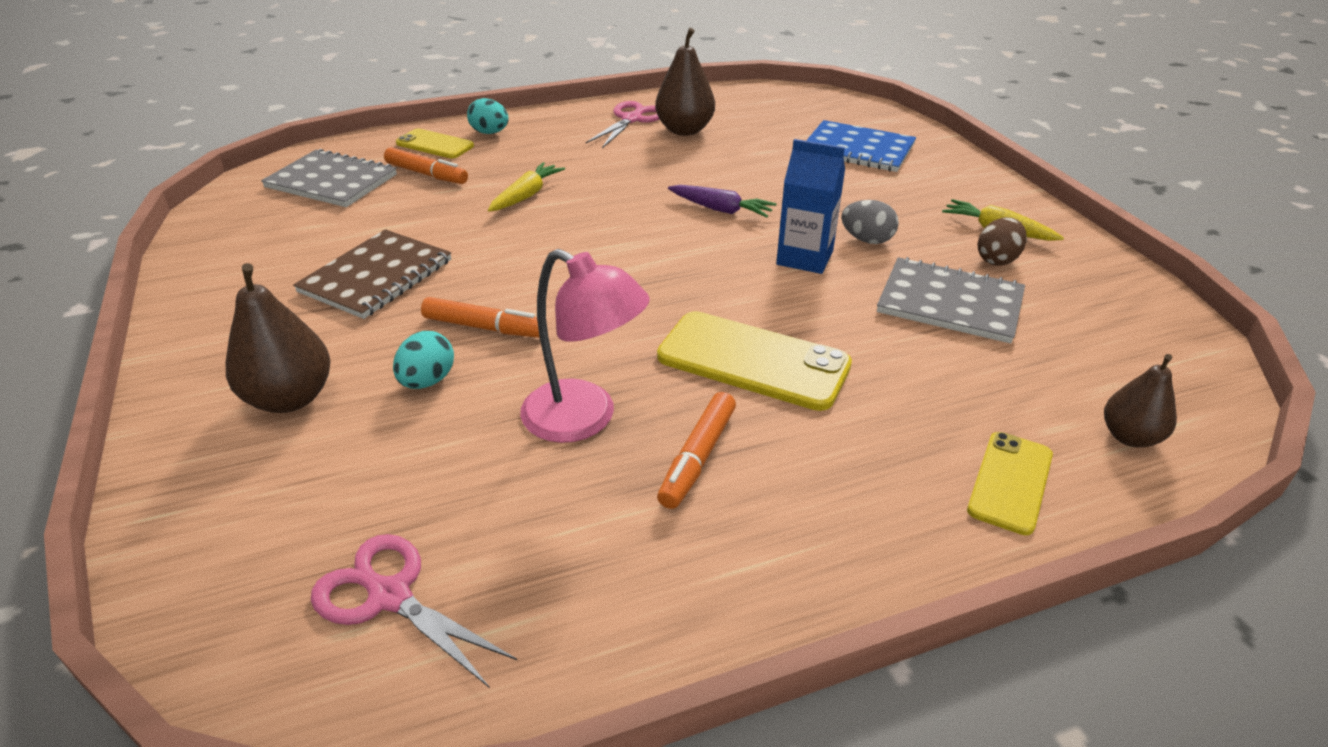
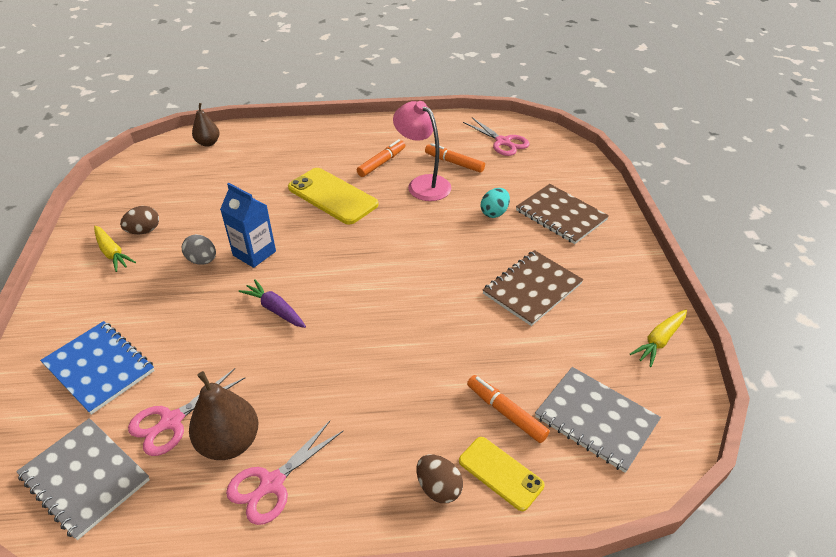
camera: 165 degrees left, 5 degrees up
brown pear [226,263,331,413] -> brown notebook [516,184,609,244]
orange marker [421,297,540,338] -> orange marker moved to [425,143,485,173]
turquoise egg [467,98,509,134] -> brown egg [417,454,463,503]
yellow carrot [488,162,565,212] -> yellow carrot moved to [630,309,687,367]
grey notebook [877,257,1025,344] -> grey notebook moved to [16,418,150,540]
yellow phone [967,432,1053,535] -> none
none -> pink scissors [128,368,245,456]

